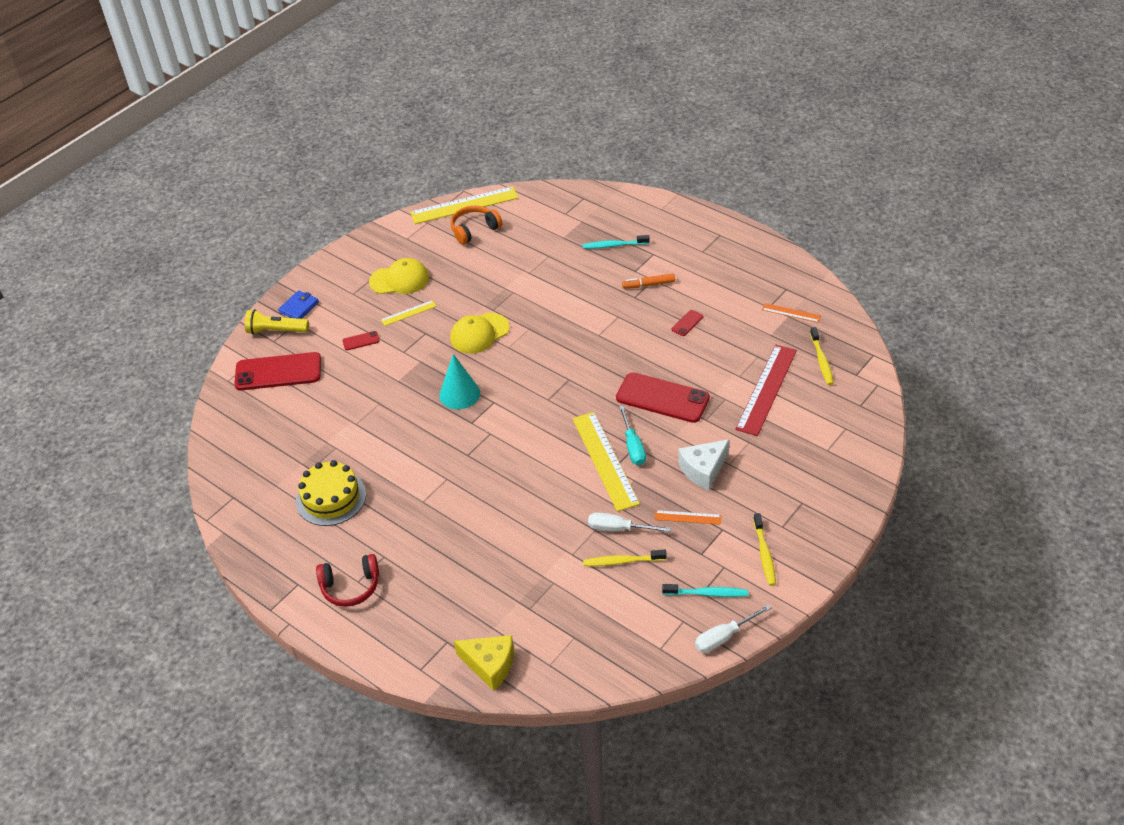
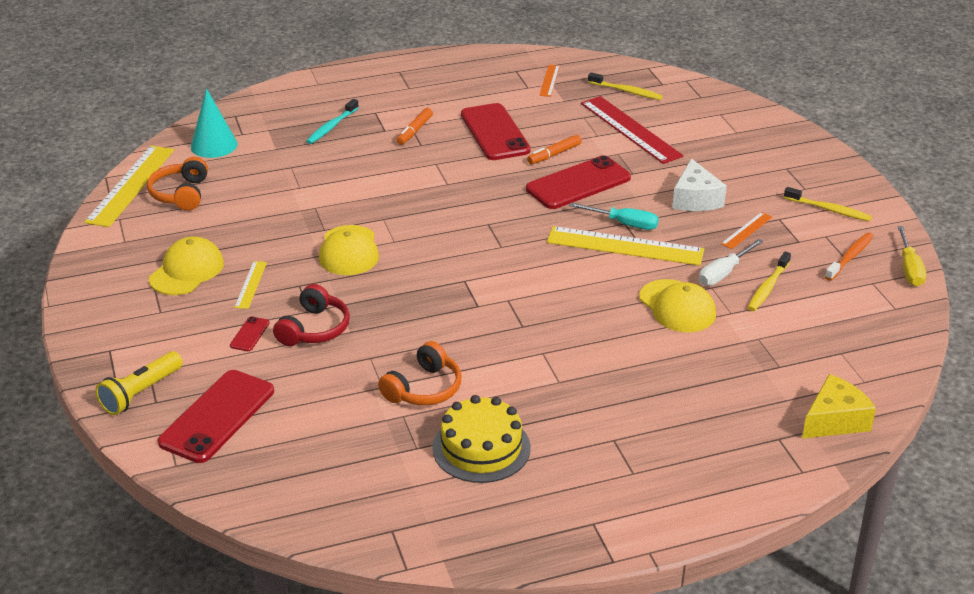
camera: 60 degrees left, 10 degrees down
blue wallet [278,290,319,319] -> none
red headphones [316,554,379,607] -> red headphones moved to [273,284,350,346]
turquoise cone [439,354,480,409] -> turquoise cone moved to [191,88,238,158]
turquoise toothbrush [662,584,748,597] -> orange toothbrush [825,232,874,281]
red phone [671,310,703,336] -> red phone [461,103,531,160], size x2.35
white screwdriver [695,605,771,653] -> yellow screwdriver [897,226,926,286]
orange ruler [762,303,821,323] -> orange ruler turned 45 degrees counterclockwise [539,65,560,97]
none -> orange headphones [378,341,461,405]
none -> orange marker [527,135,581,164]
none -> yellow cap [639,279,716,332]

